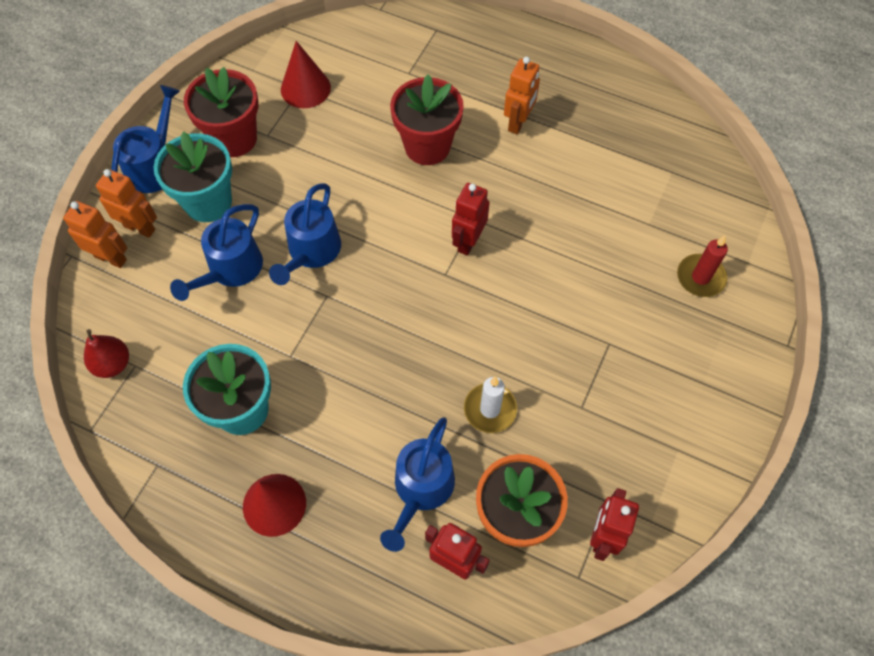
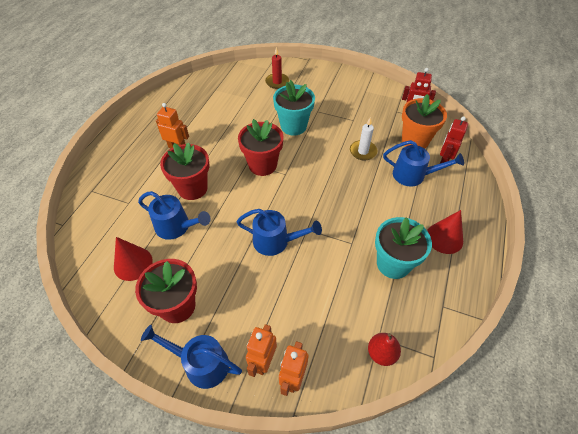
camera: 95 degrees left, 10 degrees down
turquoise flower pot [153,131,232,222] -> turquoise flower pot moved to [273,80,315,136]
blue watering can [170,204,263,301] -> blue watering can moved to [138,191,211,240]
red robot [452,183,490,256] -> red flower pot [238,119,284,176]

